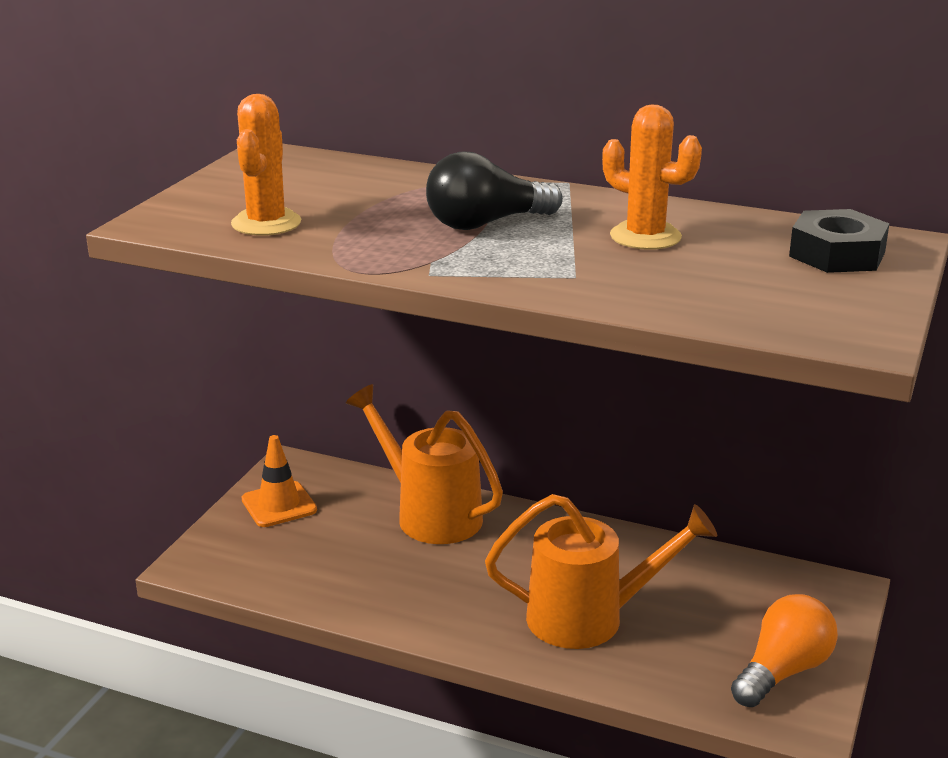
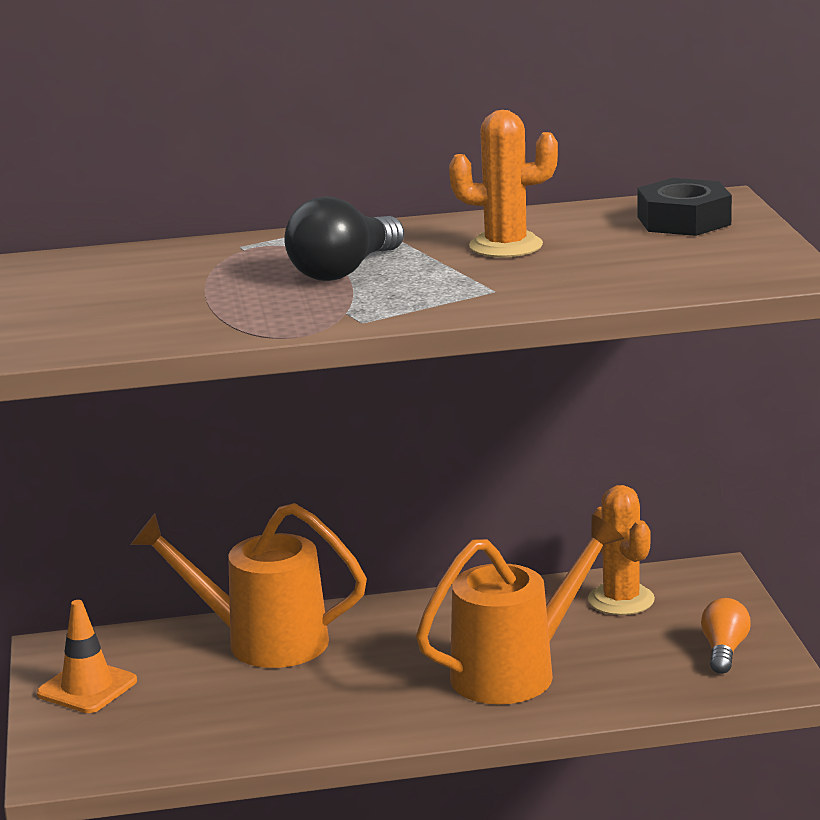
camera: 30 degrees left, 5 degrees down
orange cactus [231,94,301,236] -> orange cactus moved to [588,485,655,615]
orange light bulb [731,594,838,707] -> orange light bulb [701,598,751,674], size x0.64

